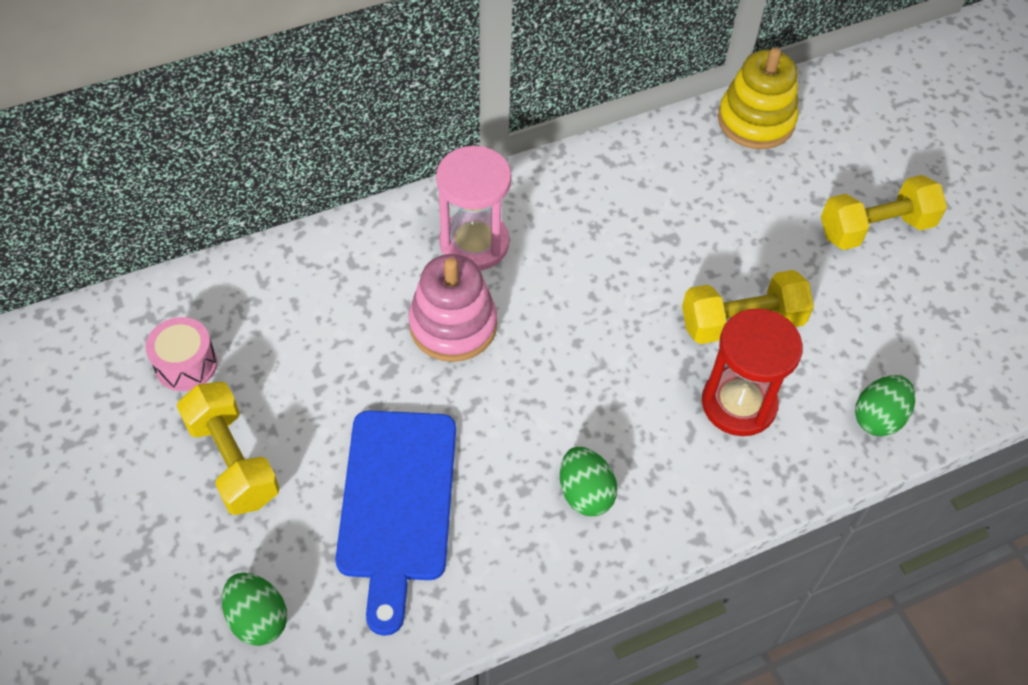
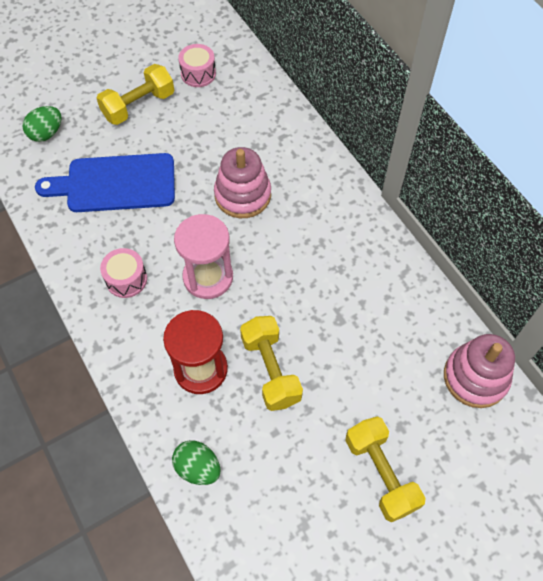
camera: 85 degrees right, 5 degrees up
pink hourglass [436,146,511,270] -> pink hourglass moved to [174,214,233,299]
green egg [560,447,618,516] -> pink drum [100,248,147,298]
yellow stacking toy [718,48,798,149] -> pink stacking toy [444,334,515,408]

